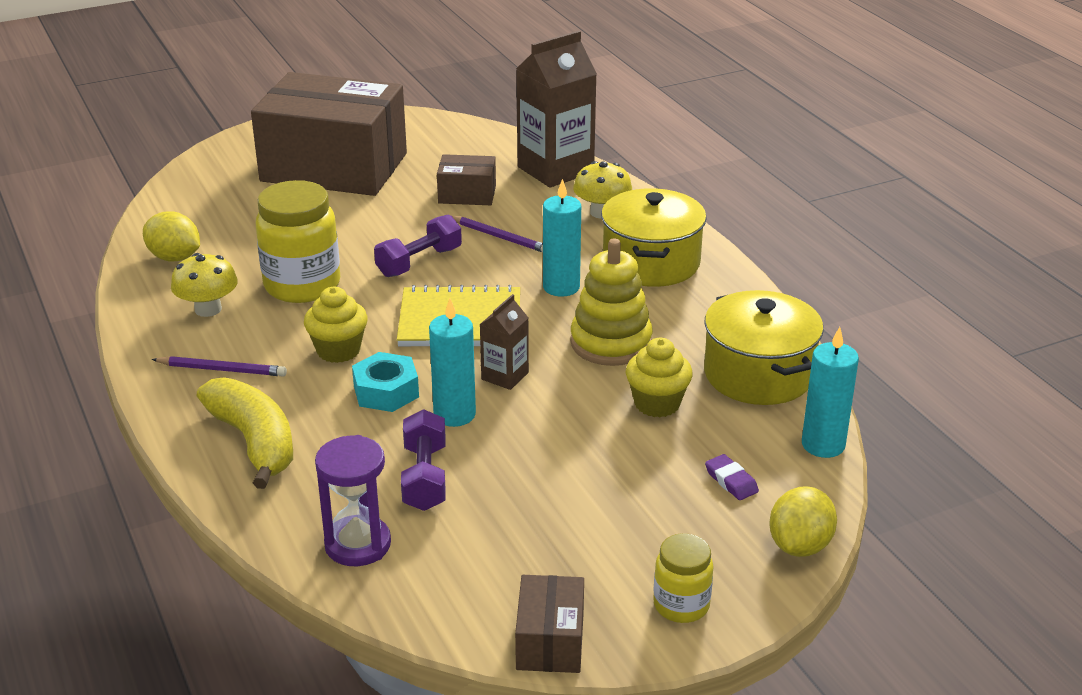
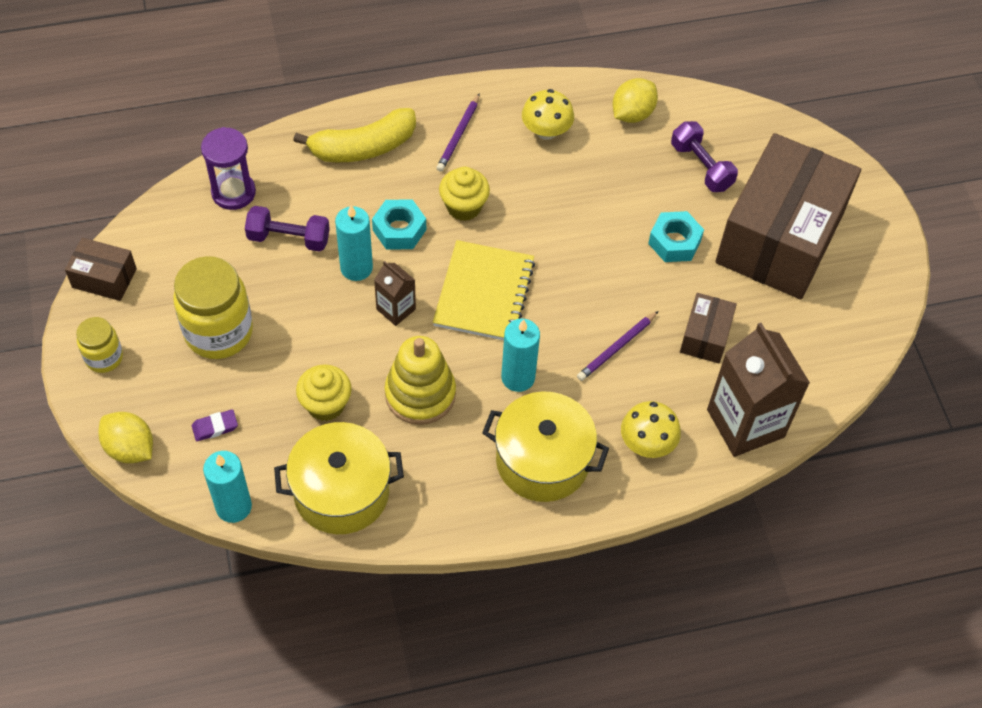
camera: 100 degrees right, 25 degrees up
yellow jar [256,180,340,303] -> yellow jar moved to [173,256,253,359]
purple dumbbell [374,214,462,277] -> purple dumbbell moved to [671,121,738,192]
none -> turquoise nut [648,211,704,262]

